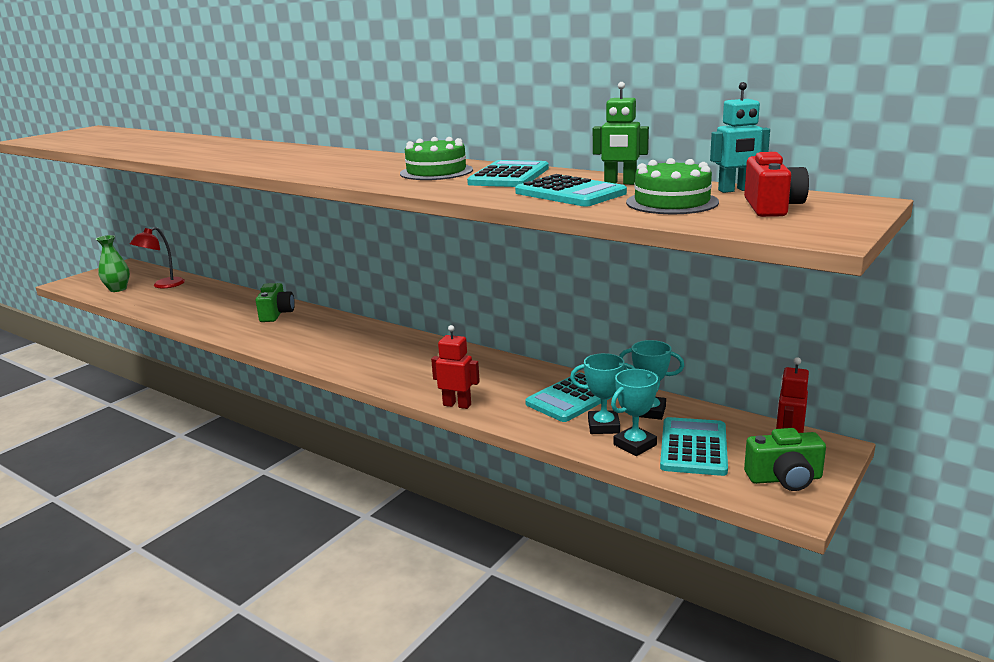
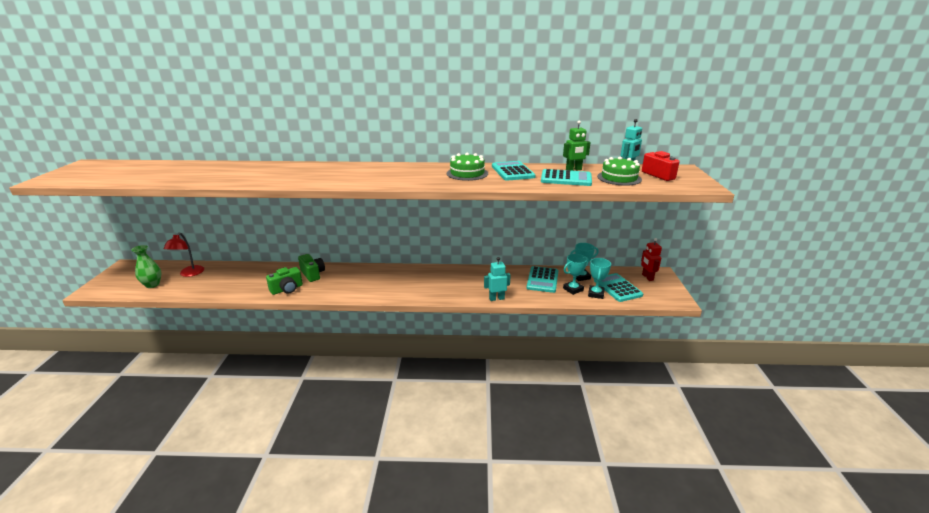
camera: 35 degrees left, 5 degrees up
red robot [431,325,480,409] -> turquoise robot [484,257,511,301]
green camera [744,428,826,491] -> green camera moved to [266,267,303,295]

